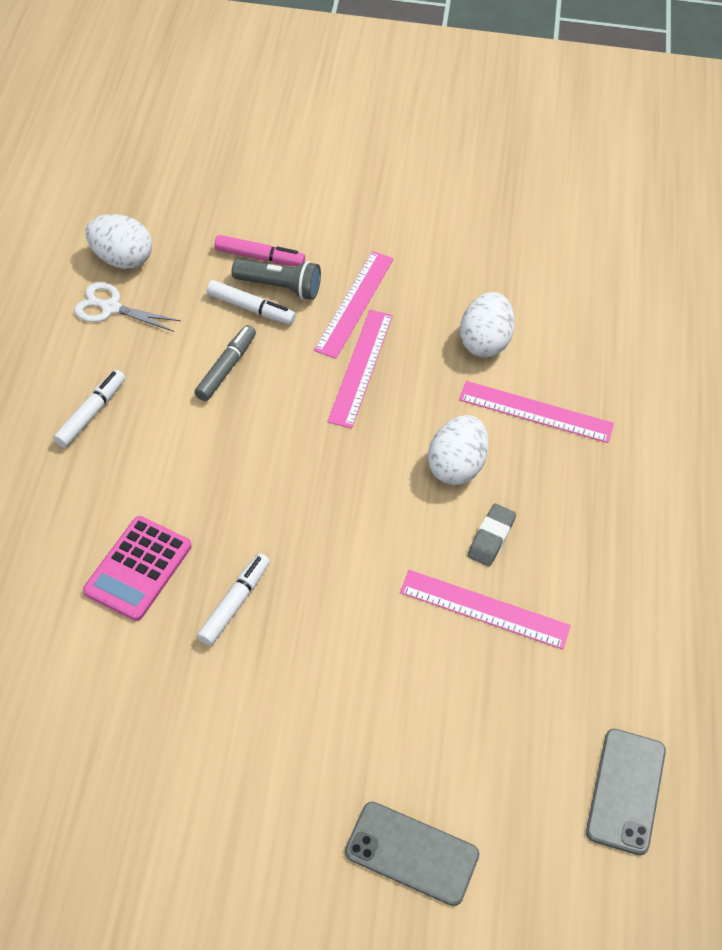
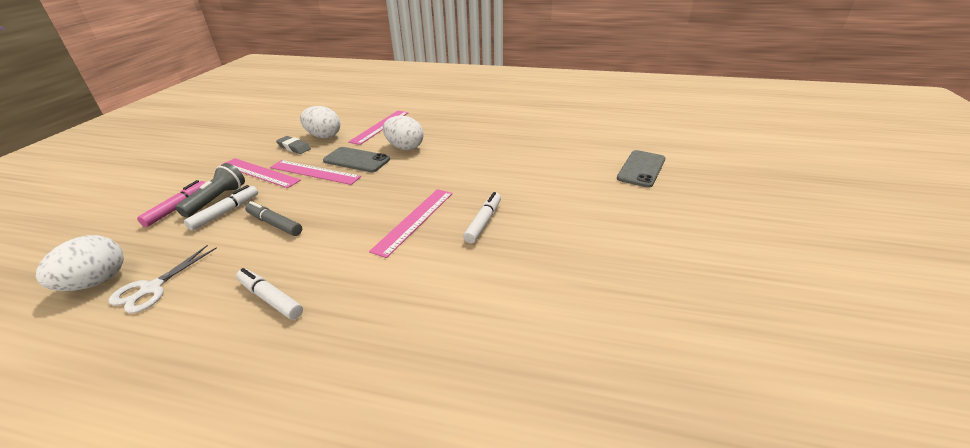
camera: 80 degrees left, 20 degrees down
pink calculator [83,516,191,621] -> none
white marker [197,553,270,646] -> white marker turned 75 degrees clockwise [463,192,501,244]
pink ruler [400,570,571,650] -> pink ruler moved to [369,189,453,258]
grey eraser [468,504,516,566] -> grey eraser moved to [276,136,311,154]
grey phone [586,729,666,855] -> grey phone moved to [323,147,390,172]

